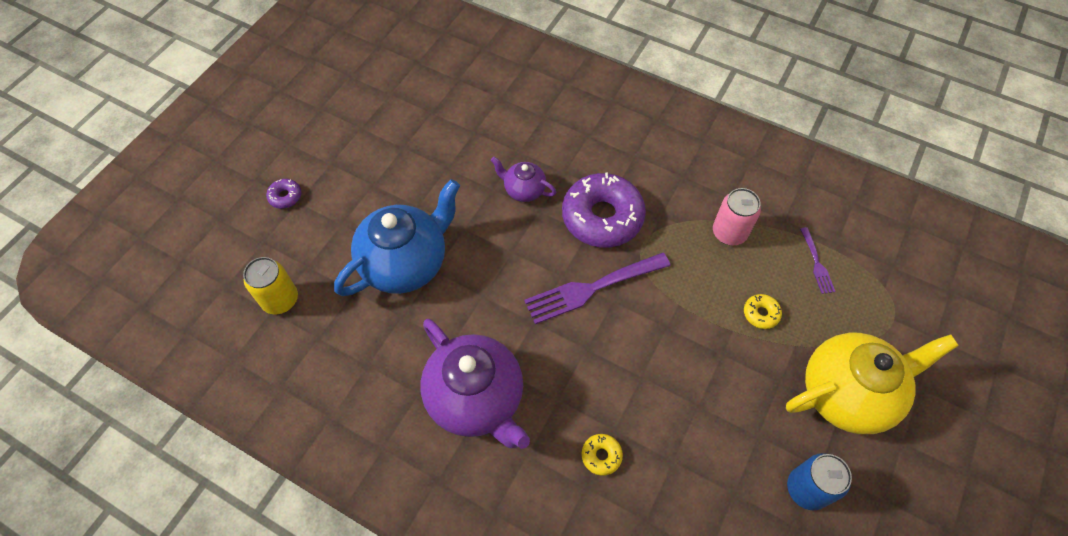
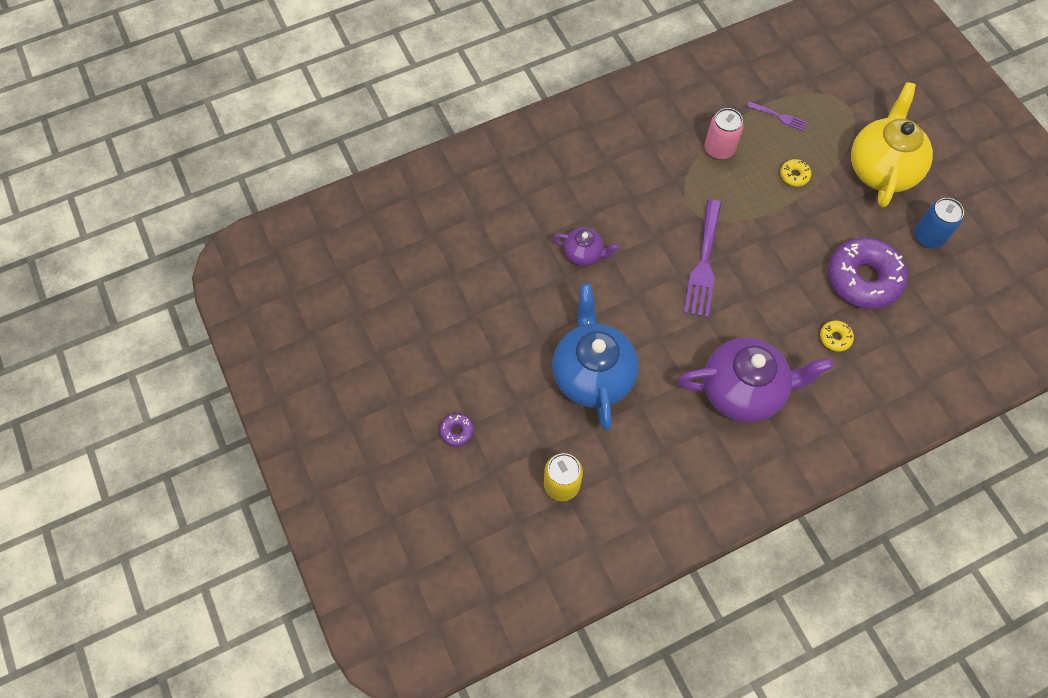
camera: 55 degrees left, 5 degrees up
purple teapot [491,157,556,202] -> purple teapot turned 135 degrees counterclockwise [553,228,619,266]
purple donut [562,173,646,248] -> purple donut moved to [828,238,908,309]

